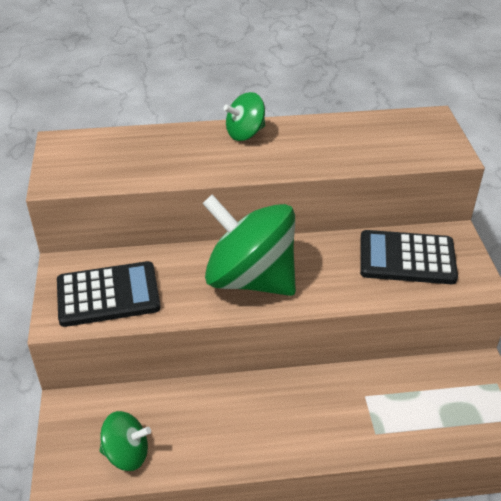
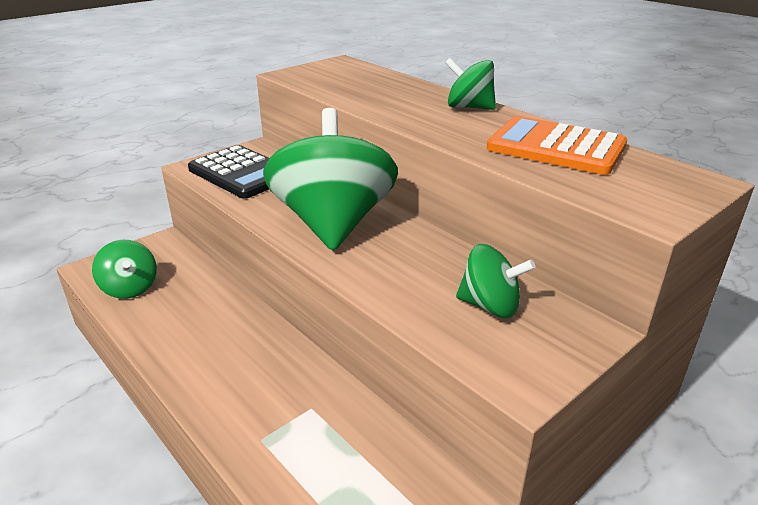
camera: 55 degrees right, 10 degrees down
black calculator [360,230,458,284] -> green spinning top [456,244,535,318]
none -> orange calculator [487,116,627,175]

